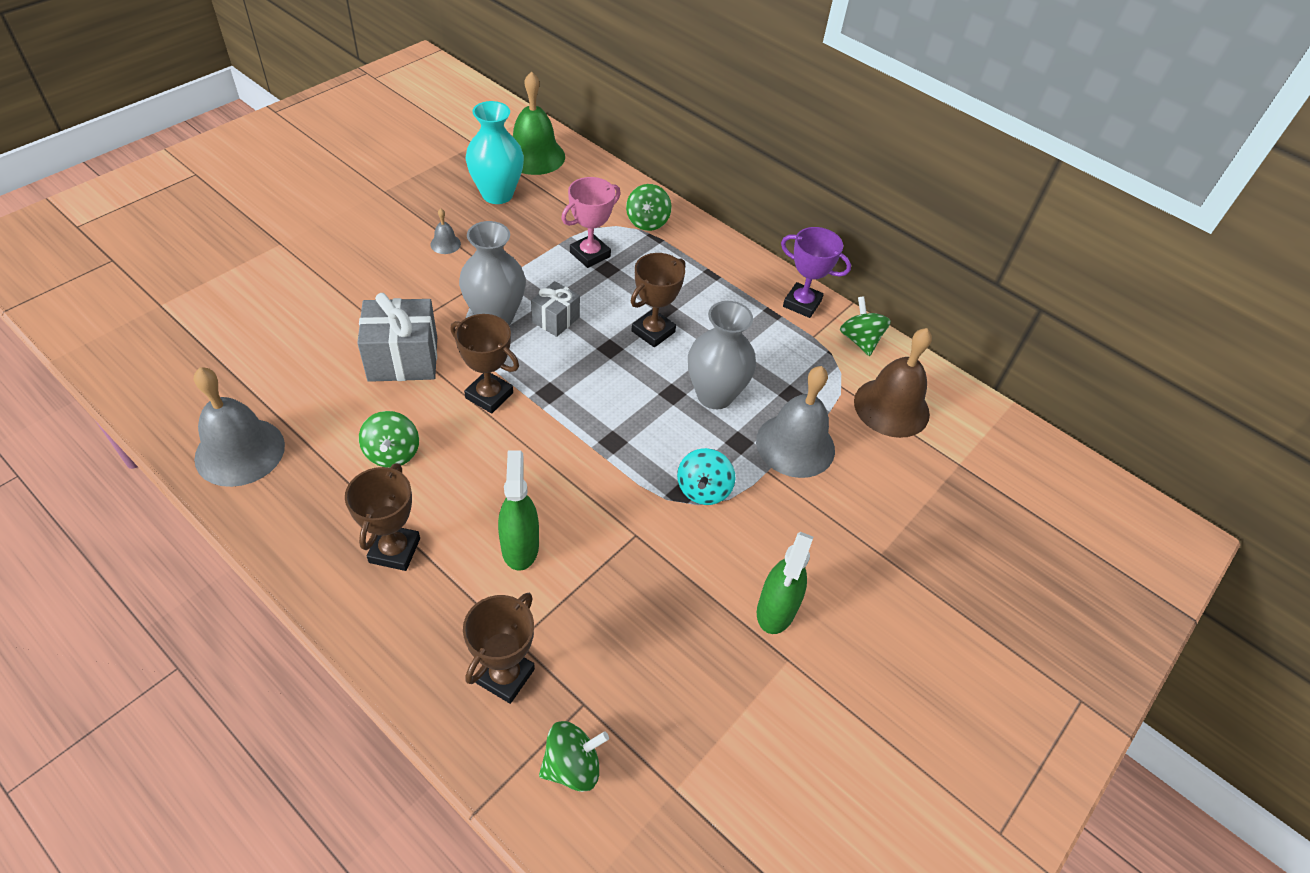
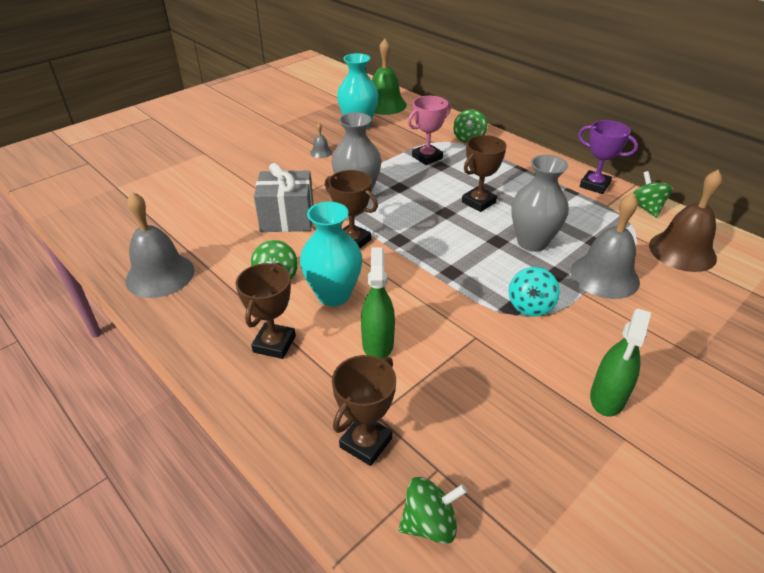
camera: 10 degrees right, 10 degrees down
grey gift [531,281,580,337] -> none
none -> turquoise vase [300,202,363,306]

